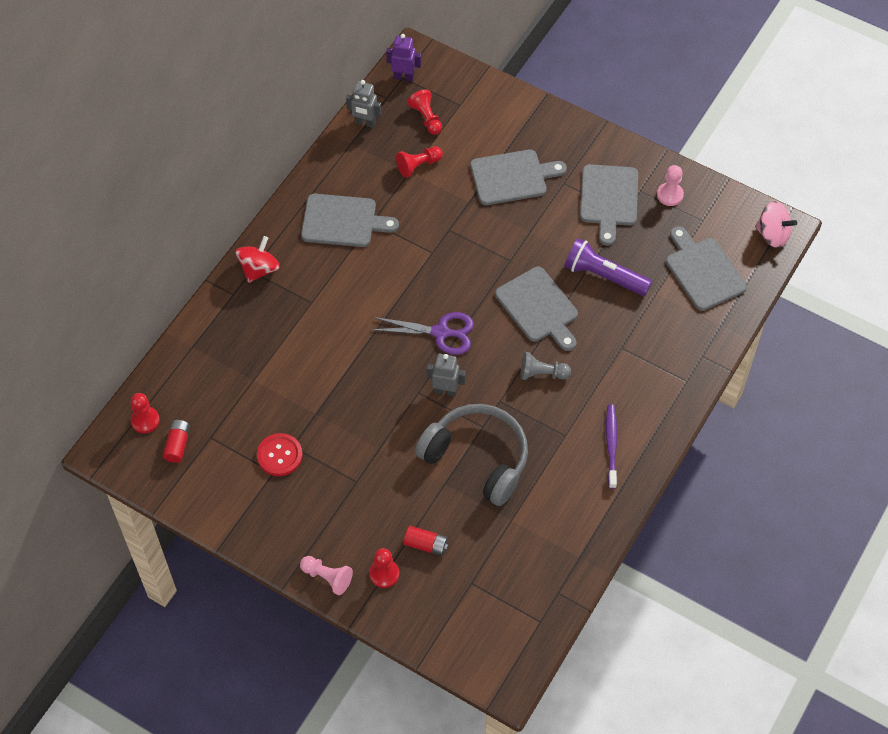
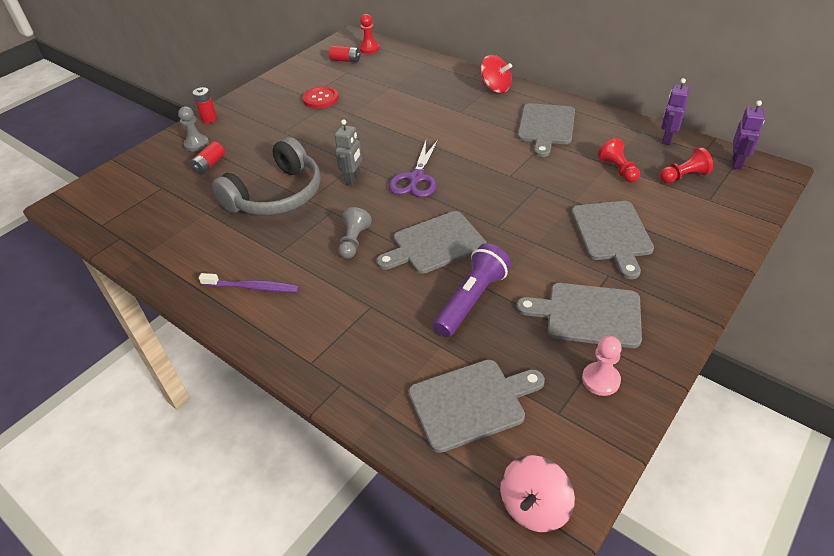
camera: 100 degrees right, 15 degrees down
pink pawn [300,556,353,595] -> red battery [192,87,217,123]
grey robot [346,80,381,128] -> purple robot [661,78,690,145]
red pawn [369,548,399,588] -> grey pawn [178,106,209,151]

